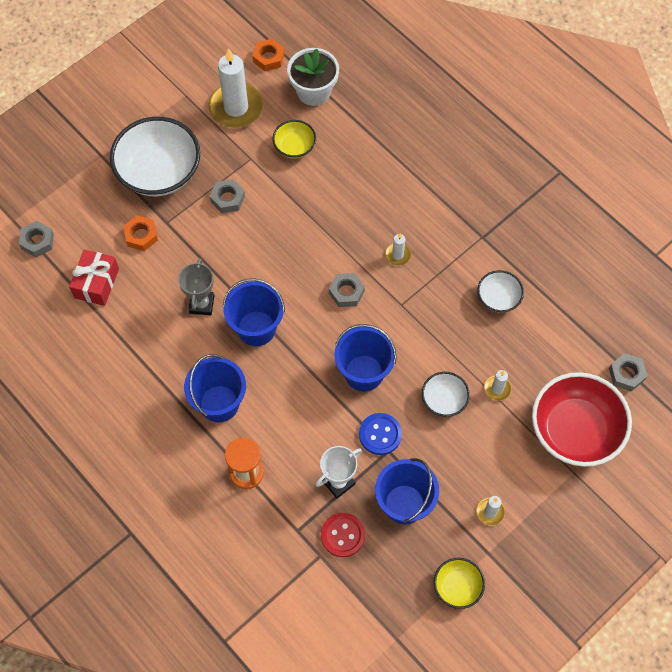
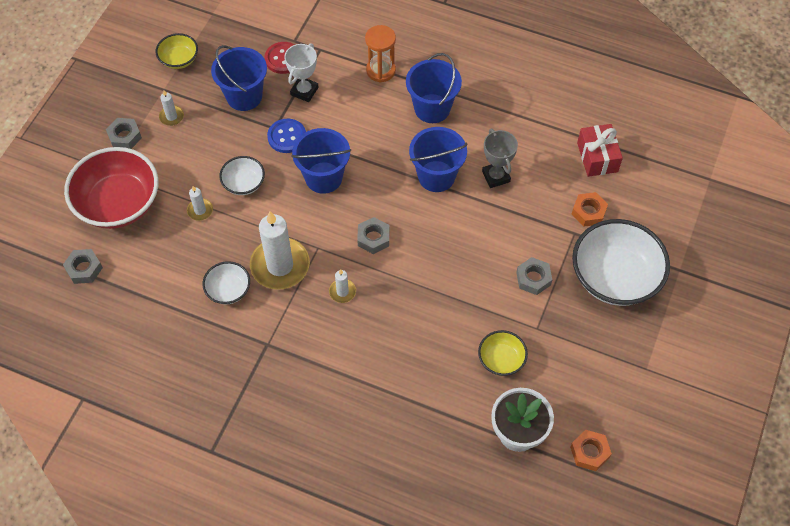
camera: 155 degrees right, 5 degrees down
grey nut [19,221,54,257] -> grey nut moved to [106,118,142,149]
white candle [208,48,263,128] -> white candle moved to [250,211,310,290]

